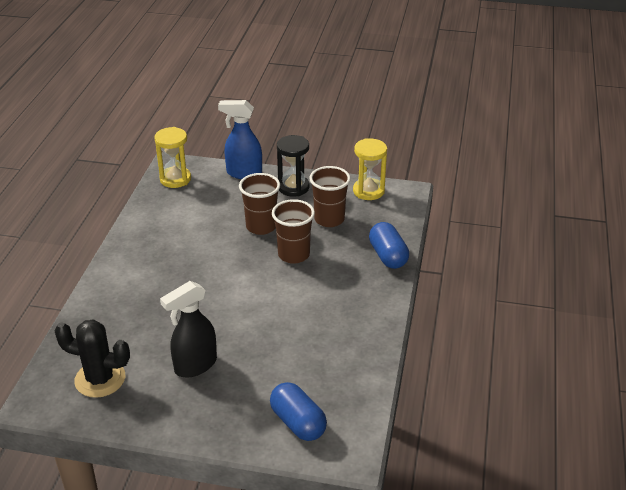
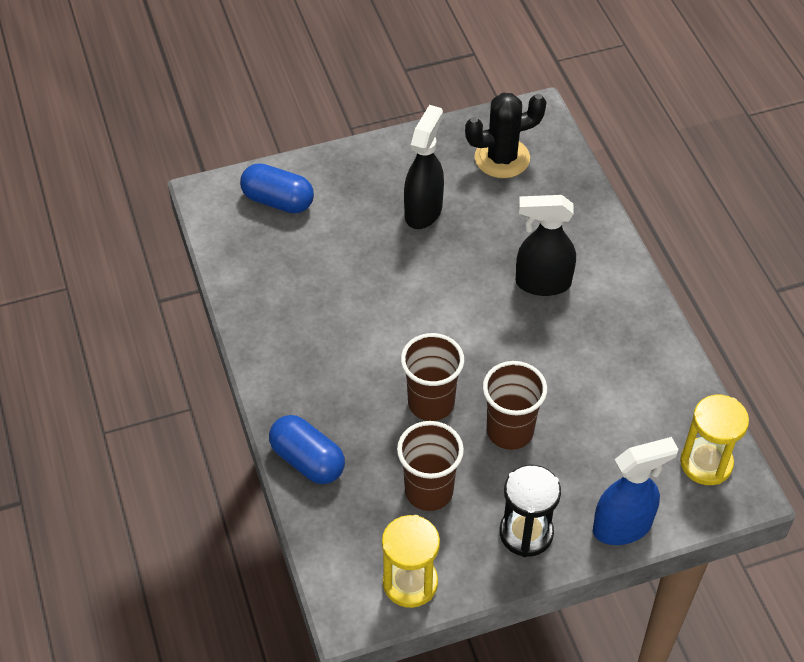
camera: 150 degrees right, 15 degrees up
none -> black spray bottle [516,195,576,296]

